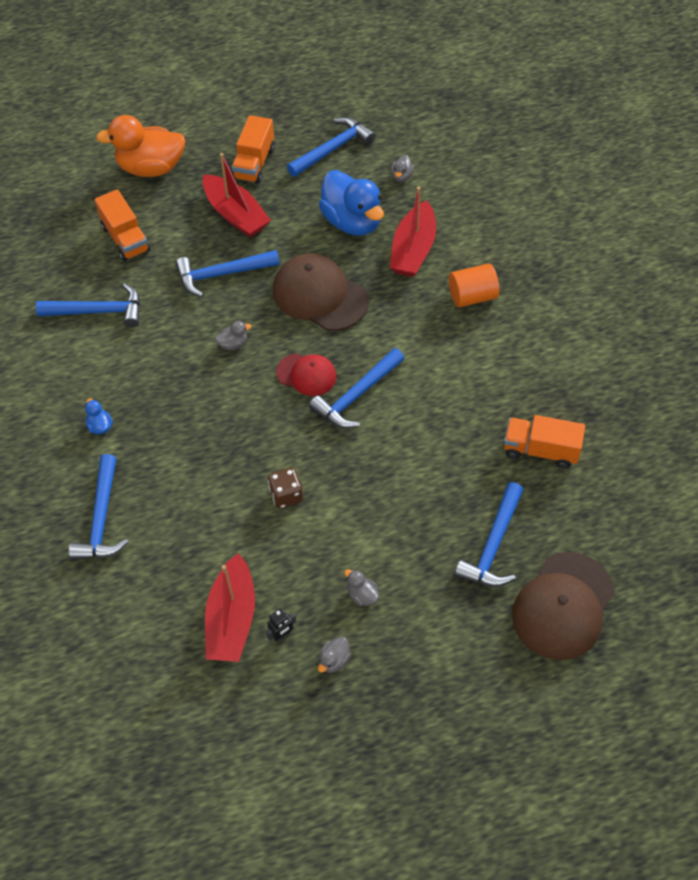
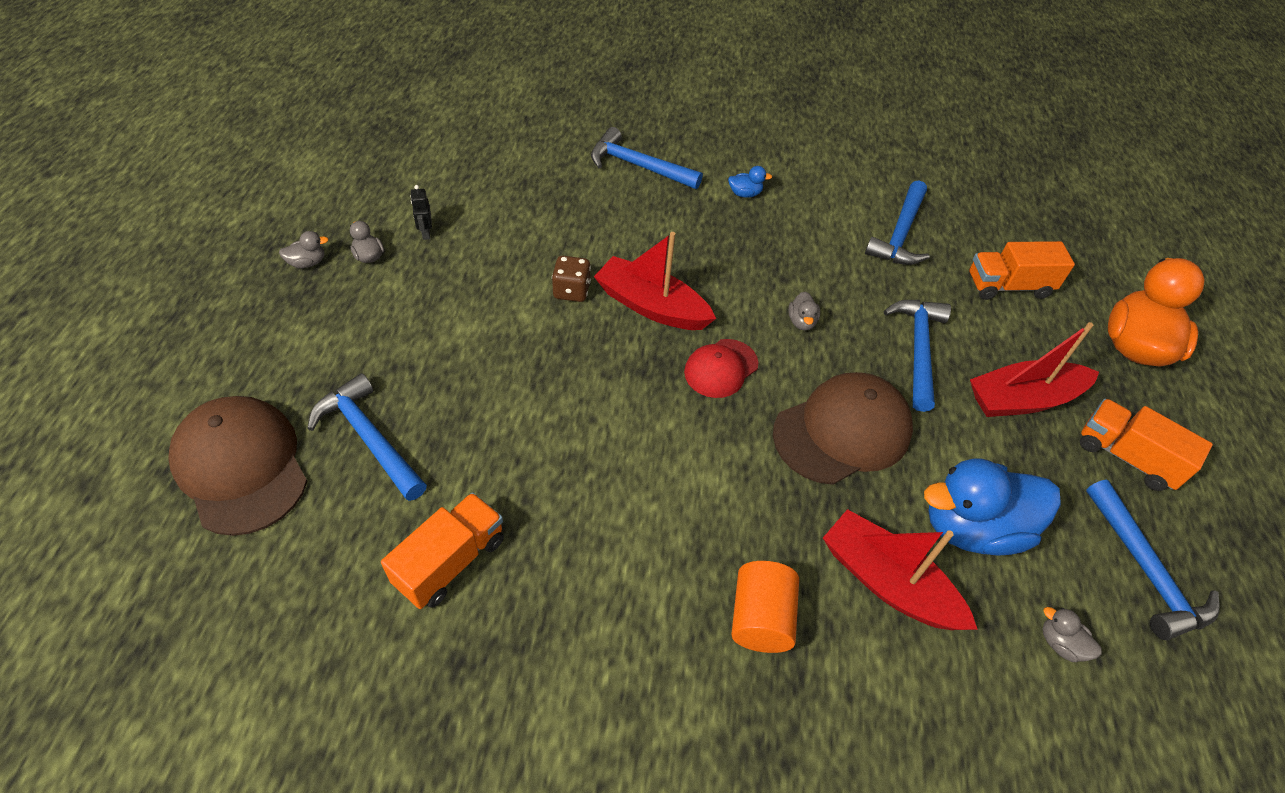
camera: 110 degrees right, 5 degrees down
red boat [205,553,255,662] -> red boat moved to [594,232,716,330]
blue hammer [309,348,405,428] -> none
grey duck [344,569,379,606] -> grey duck moved to [279,231,329,268]

